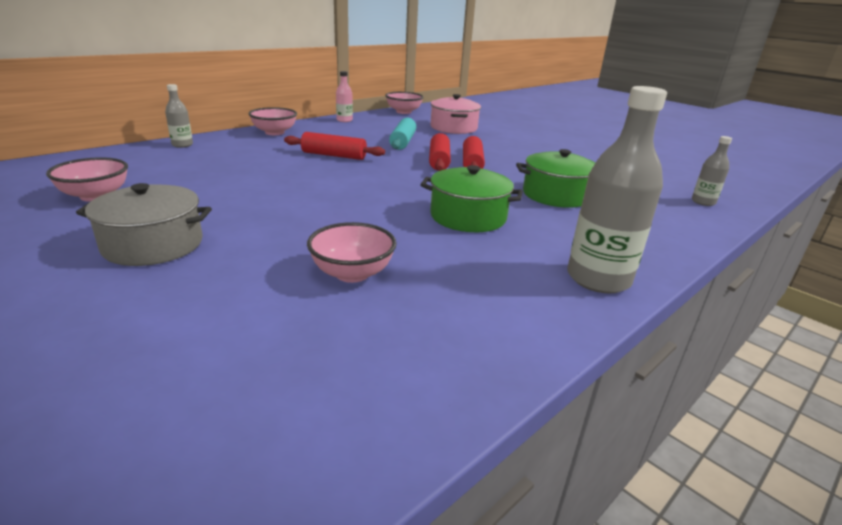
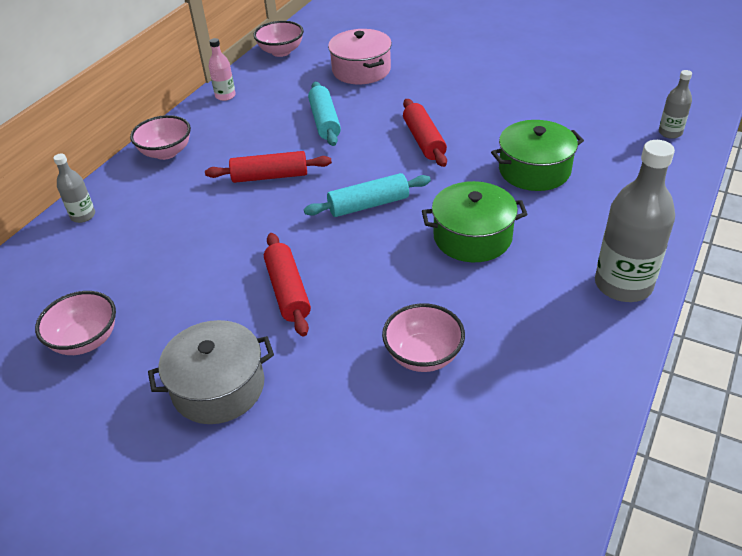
camera: 15 degrees left, 15 degrees up
red rolling pin [429,133,451,171] -> red rolling pin moved to [264,233,311,336]
none -> turquoise rolling pin [304,173,431,217]

